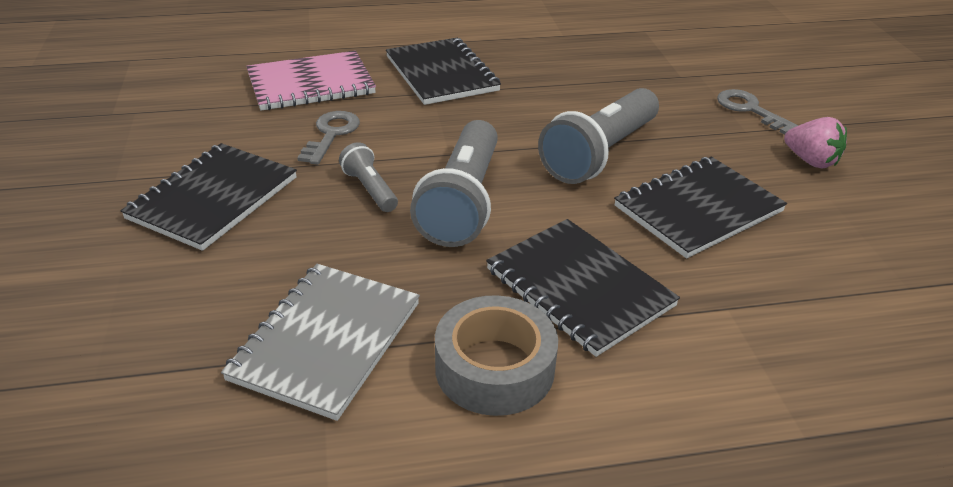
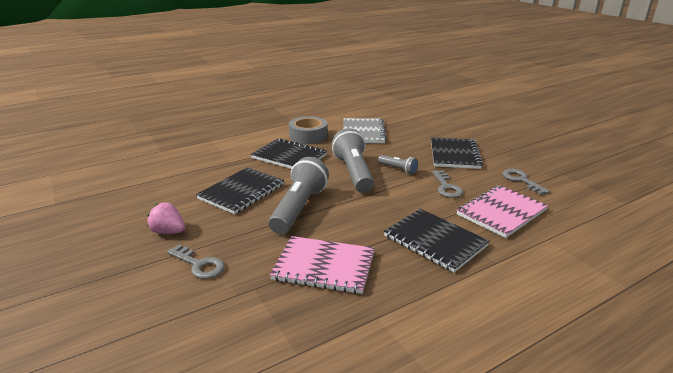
camera: 160 degrees right, 10 degrees down
none -> pink notebook [270,236,375,294]
none -> grey key [503,169,550,195]

